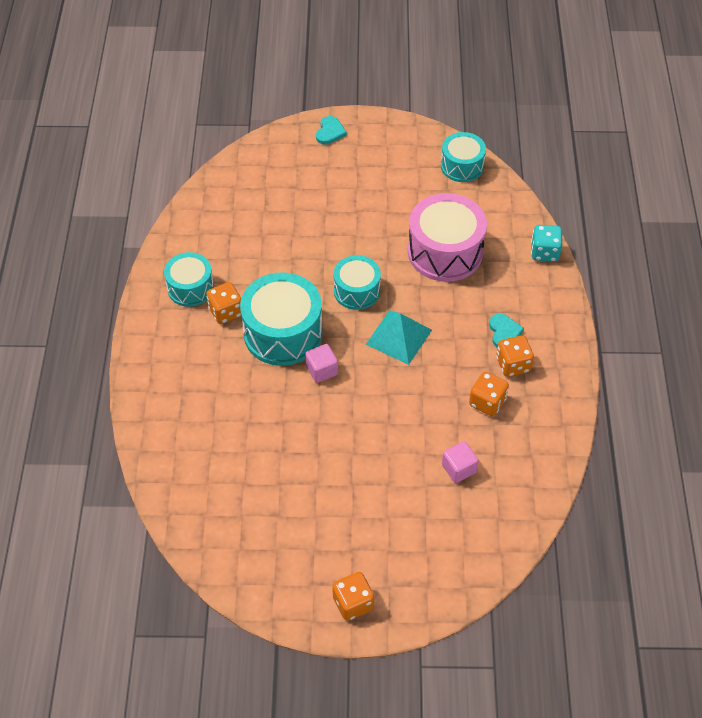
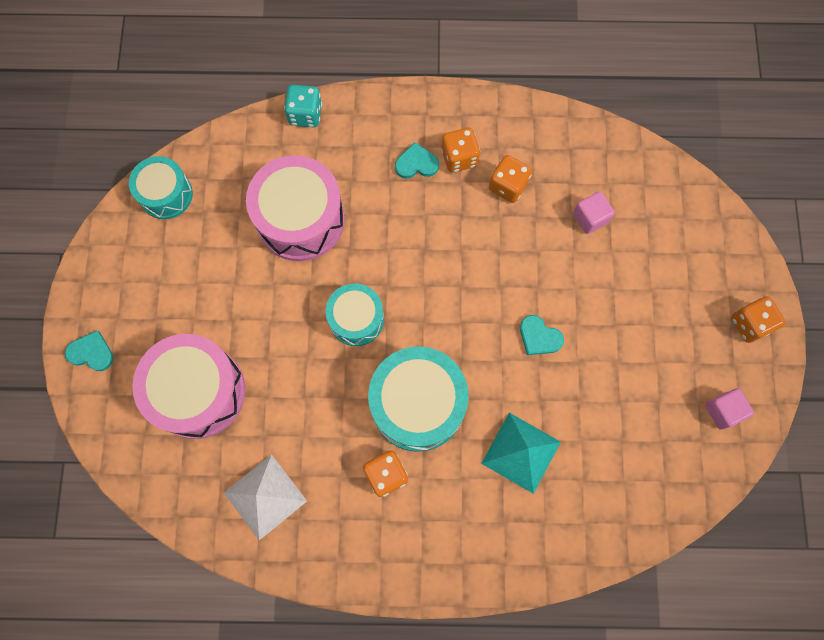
camera: 90 degrees left, 20 degrees up
turquoise drum [164,252,214,307] -> none
pink cube [305,344,338,383] -> pink cube moved to [705,388,754,430]
turquoise pyramid [366,310,432,365] -> turquoise pyramid moved to [481,413,561,494]
none -> pink drum [132,334,245,439]
none -> white pyramid [224,454,307,540]
none -> turquoise heart [520,315,564,355]

